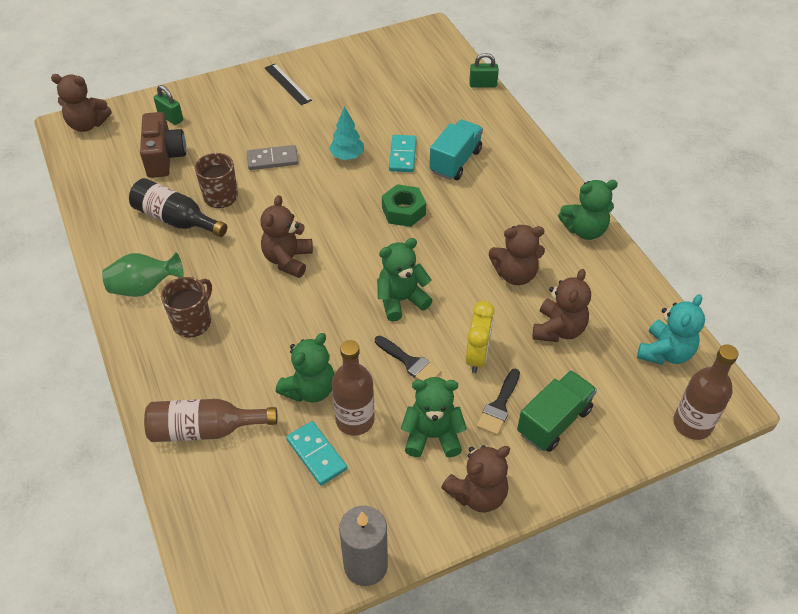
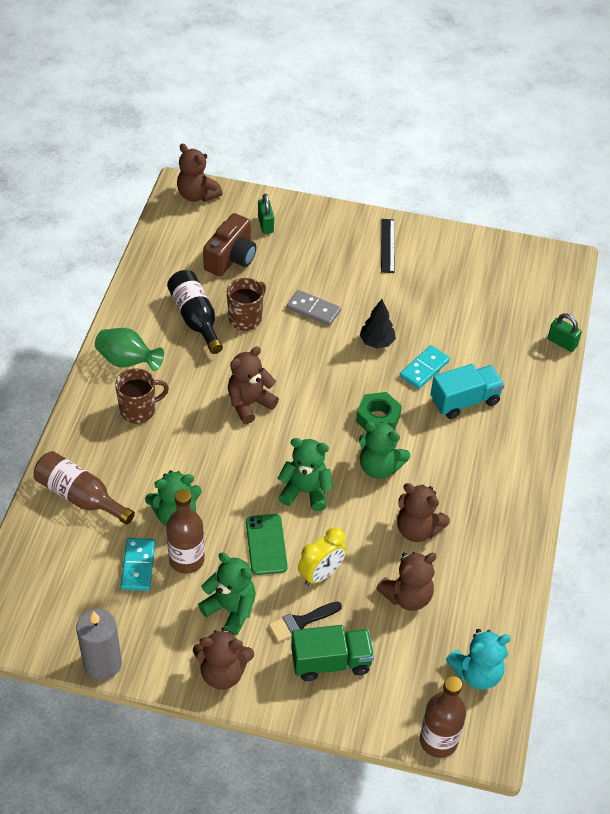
camera: 35 degrees right, 0 degrees up
turquoise tree [329,106,364,160] -> black tree [360,299,396,348]
black brush [375,336,441,381] -> green phone [246,514,288,575]
green teddy bear [558,180,618,240] -> green teddy bear moved to [359,421,410,479]

